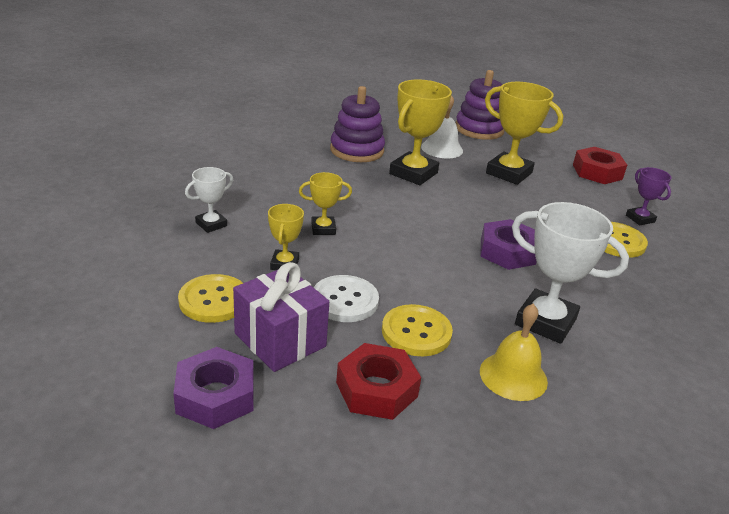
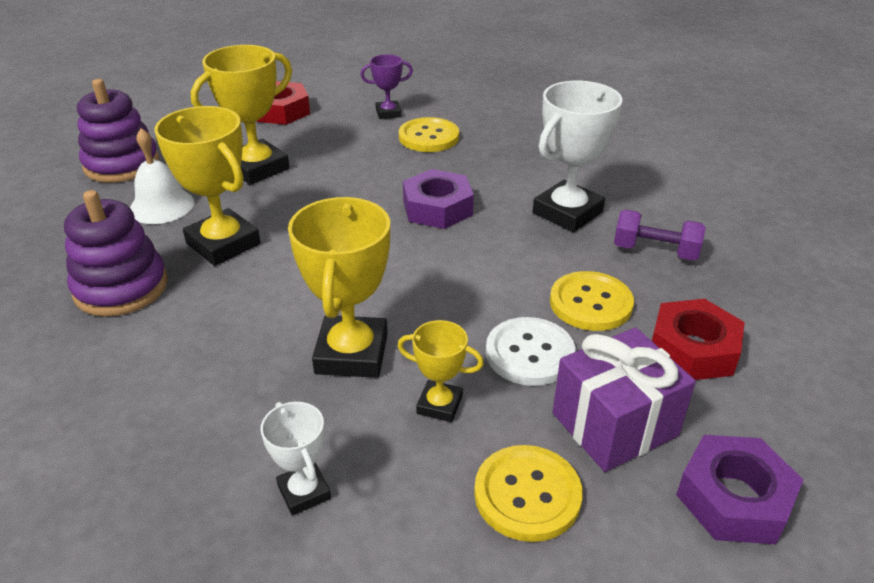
camera: 75 degrees left, 5 degrees up
yellow trophy [299,172,352,235] -> yellow trophy [288,197,390,378], size x1.85
yellow bell [480,304,548,401] -> purple dumbbell [614,209,706,261]

